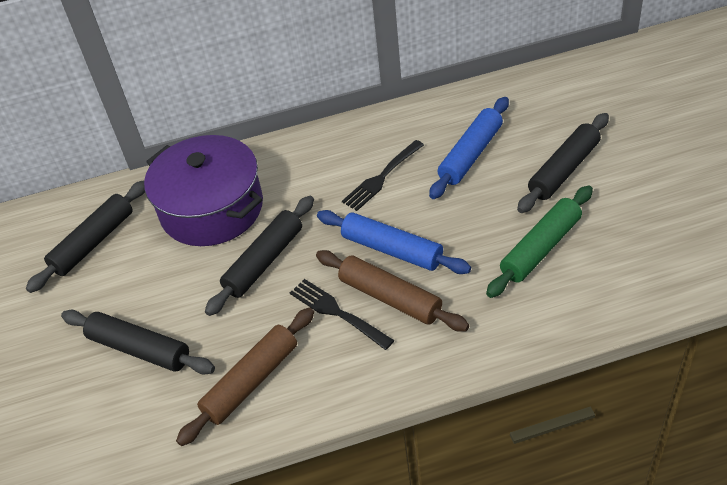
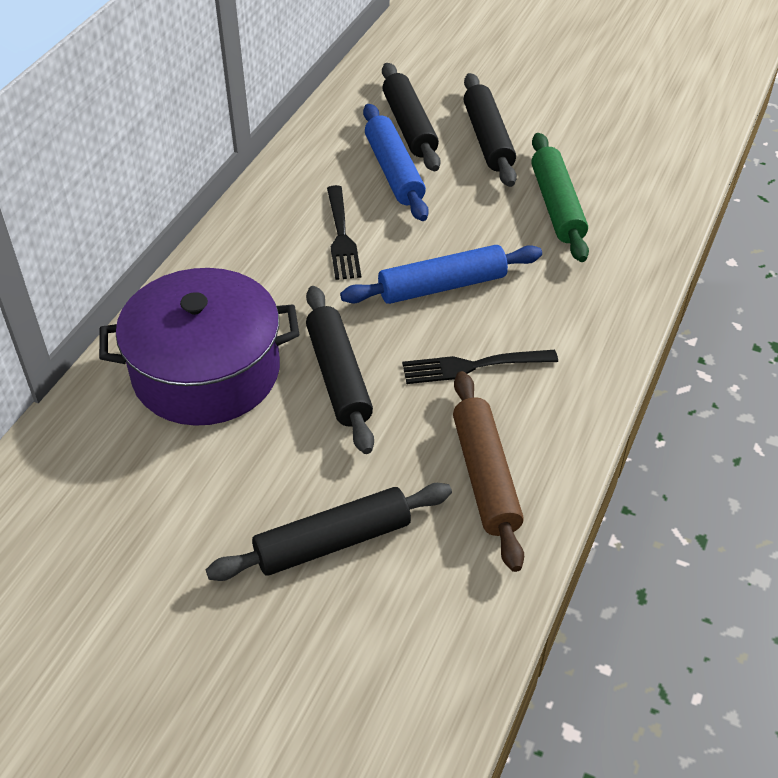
camera: 55 degrees left, 0 degrees up
black rolling pin [26,180,145,293] -> black rolling pin moved to [382,63,441,171]
brown rolling pin [316,250,469,332] -> none

